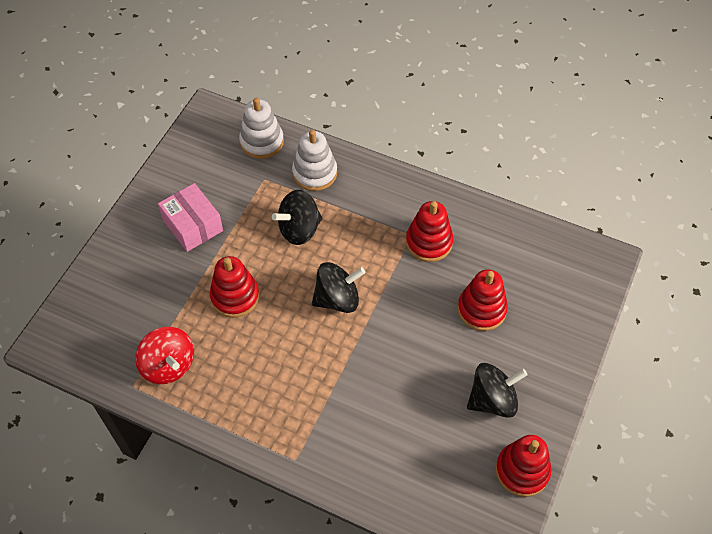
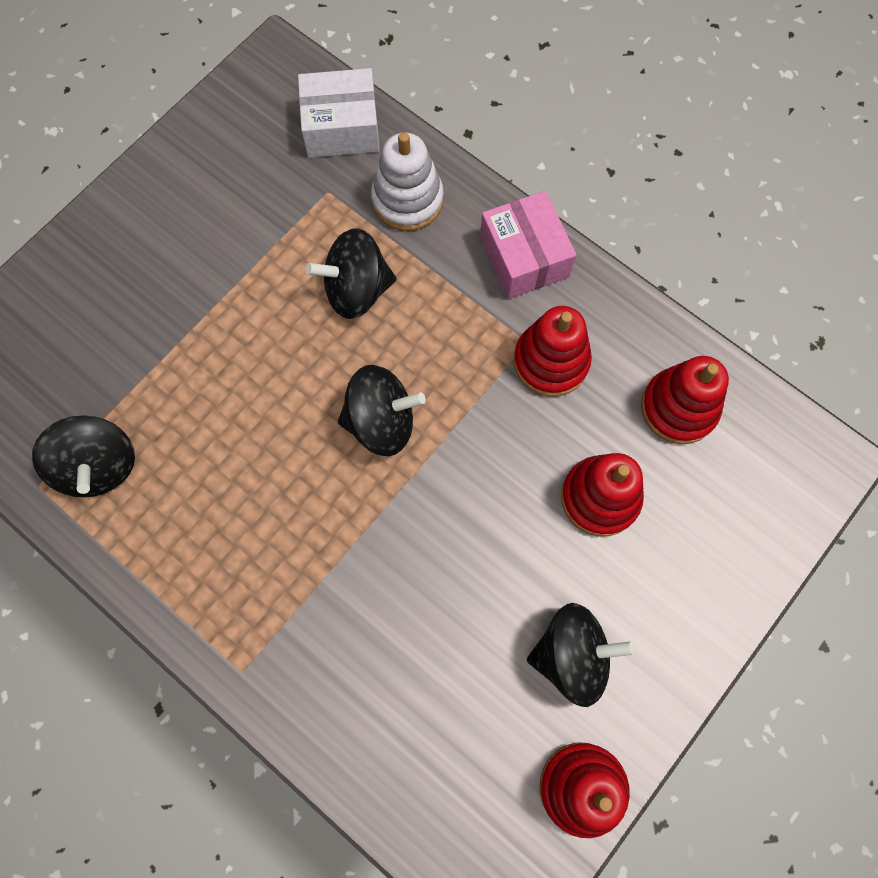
camera: 15 degrees right, 15 degrees up
red spinning top [135,327,194,384] -> black spinning top [32,415,135,497]
pink box [158,183,223,252] -> pink box moved to [480,191,576,299]
red stacking toy [210,256,259,318] -> red stacking toy moved to [641,356,729,444]
white stacking toy [239,98,284,159] -> white box [298,68,380,158]

